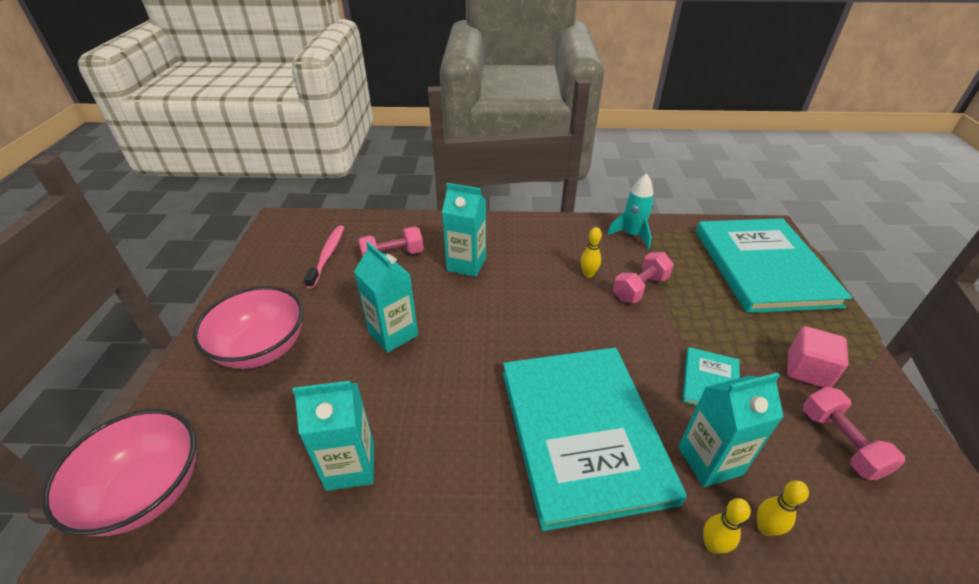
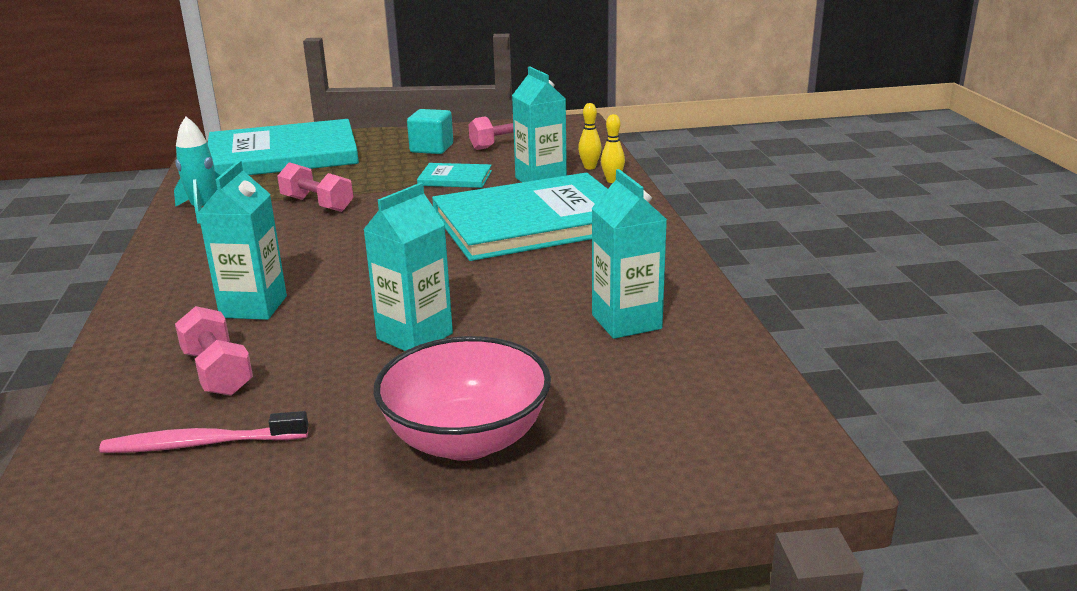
camera: 100 degrees left, 15 degrees down
pink bowl [42,409,196,536] -> none
yellow bowling pin [581,227,602,278] -> none
pink cube [787,326,849,388] -> turquoise cube [407,109,453,154]

